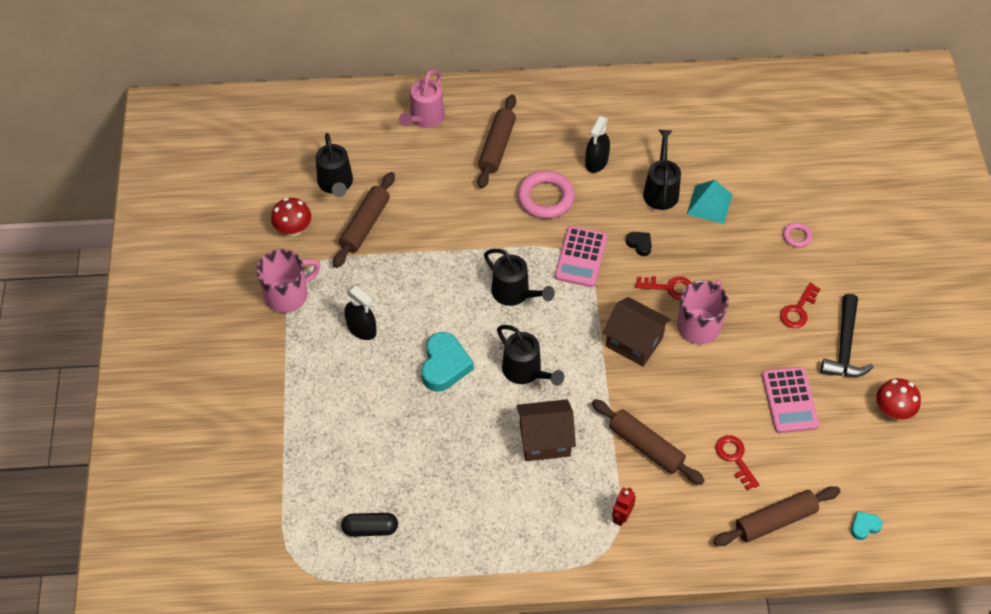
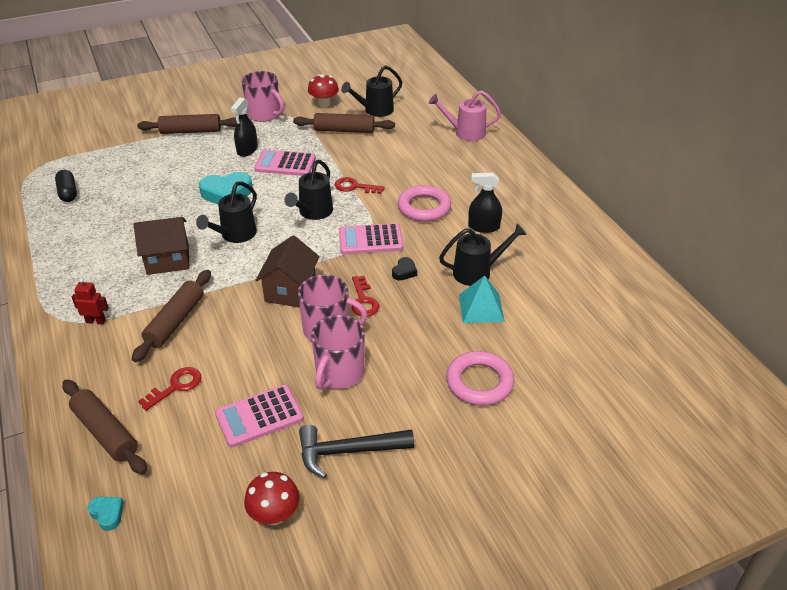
camera: 70 degrees right, 15 degrees down
brown rolling pin [477,95,516,189] -> brown rolling pin moved to [137,114,237,134]
brown house [517,399,576,461] -> brown house turned 75 degrees counterclockwise [133,217,190,275]
red key [780,283,820,328] -> red key moved to [335,177,385,194]
pink ring [783,222,812,248] -> pink ring [446,351,515,406], size x1.99
none -> pink calculator [254,149,316,176]
none -> pink mug [311,315,365,390]

